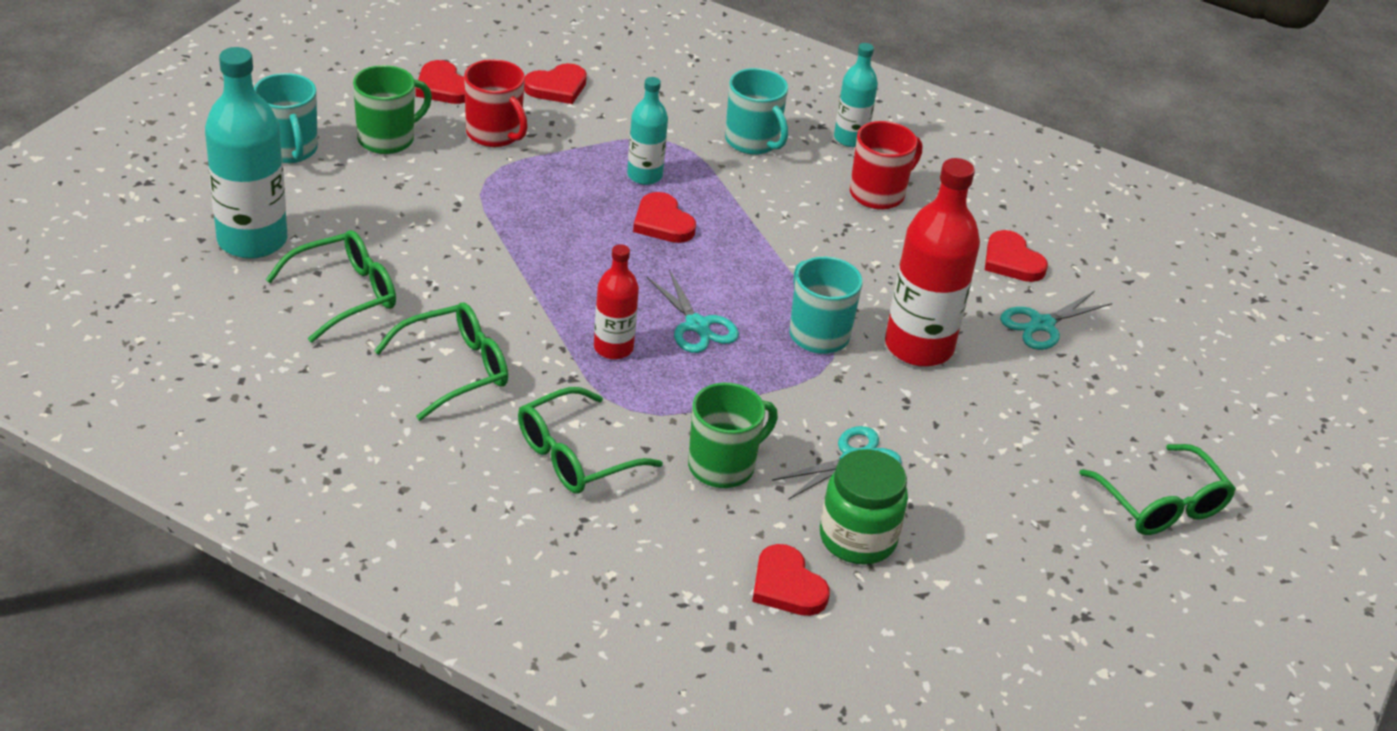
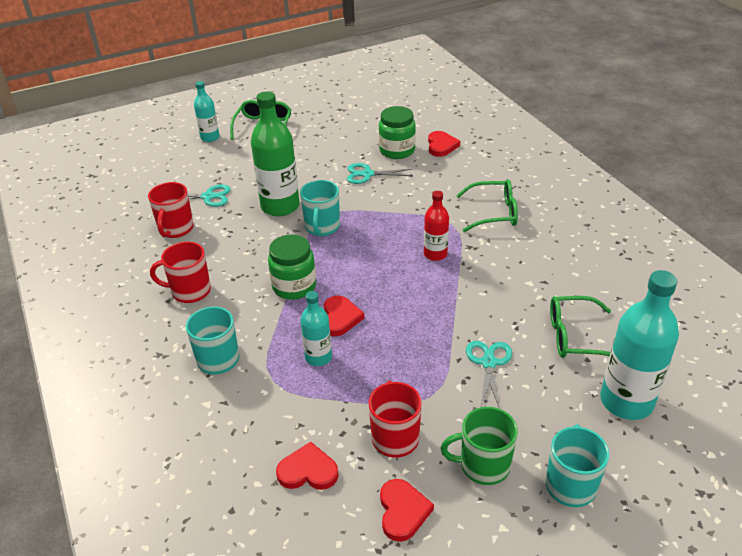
camera: 140 degrees left, 0 degrees up
green glasses [374,302,508,421] -> none
turquoise scissors [647,269,739,353] -> turquoise scissors moved to [466,341,512,409]
green mug [688,383,778,488] -> none
turquoise bottle [834,43,878,147] -> turquoise bottle moved to [194,81,220,142]
red bottle [885,158,980,367] -> green bottle [251,91,300,216]
red heart [985,230,1048,282] -> red mug [148,182,194,238]
none -> green jar [268,234,316,300]

